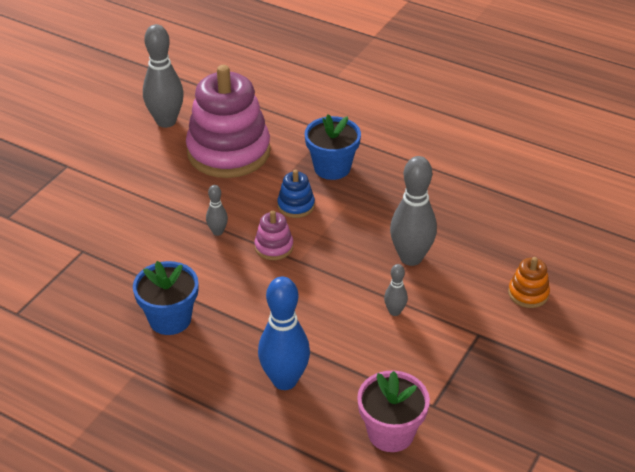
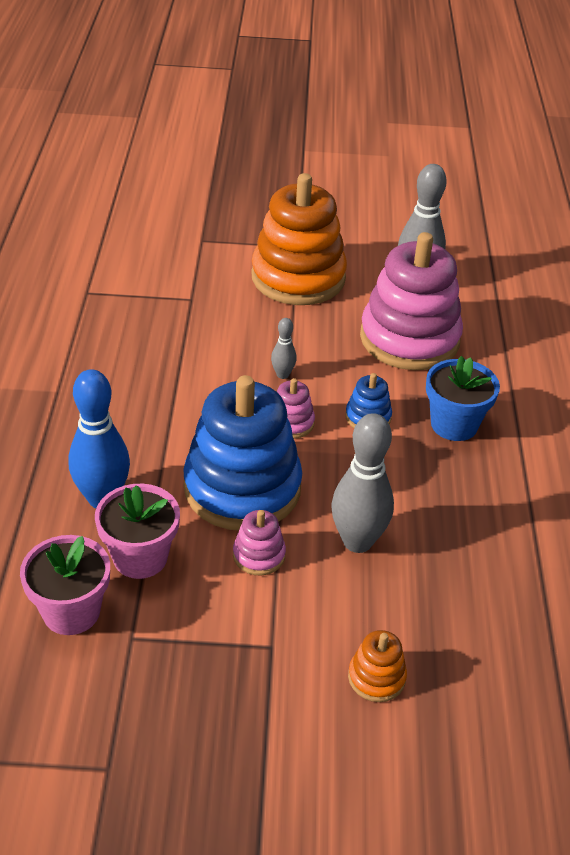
camera: 60 degrees right, 0 degrees up
blue flower pot [133,261,199,335] -> none
grey bowling pin [384,264,408,316] -> pink stacking toy [233,510,286,576]
none -> pink flower pot [95,484,180,579]
none -> blue stacking toy [183,375,302,531]
none -> orange stacking toy [251,173,347,305]

